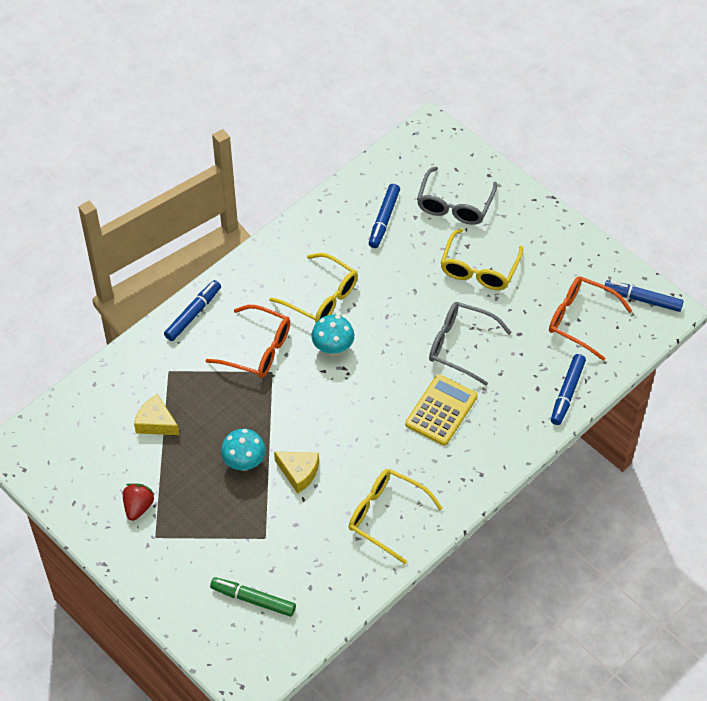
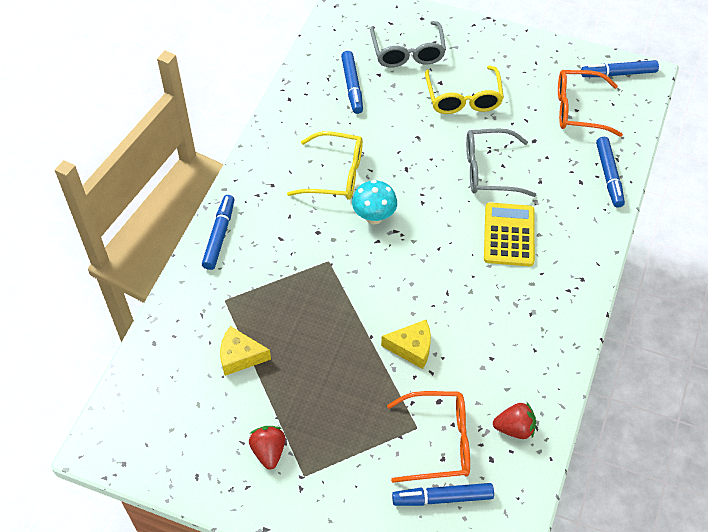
camera: 25 degrees left, 0 degrees up
orange glasses [205,305,290,378] -> orange glasses moved to [387,391,470,483]
green marker [210,577,296,617] -> blue marker [392,483,494,506]
turquoise mushroom [221,429,266,471] -> none
yellow glasses [349,469,443,564] -> none
none -> red strawberry [493,401,536,439]

